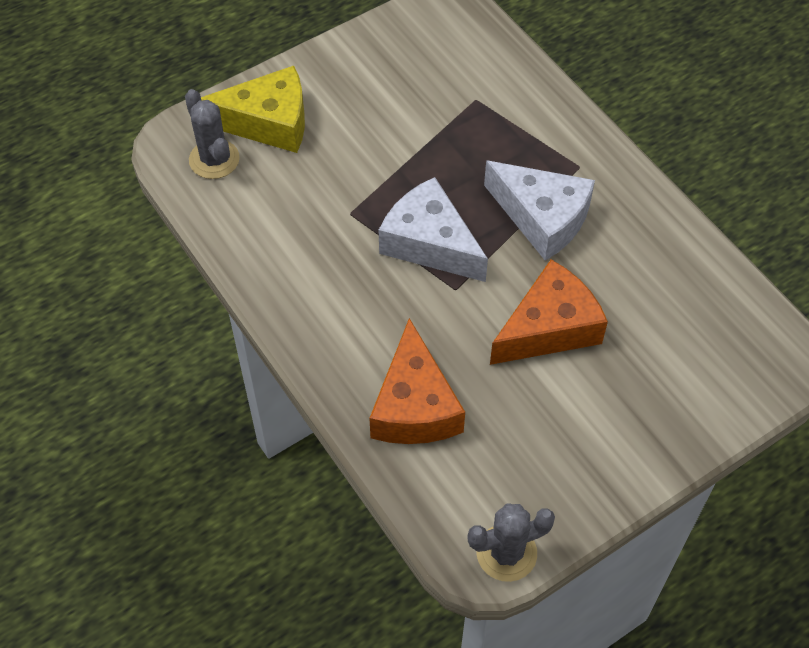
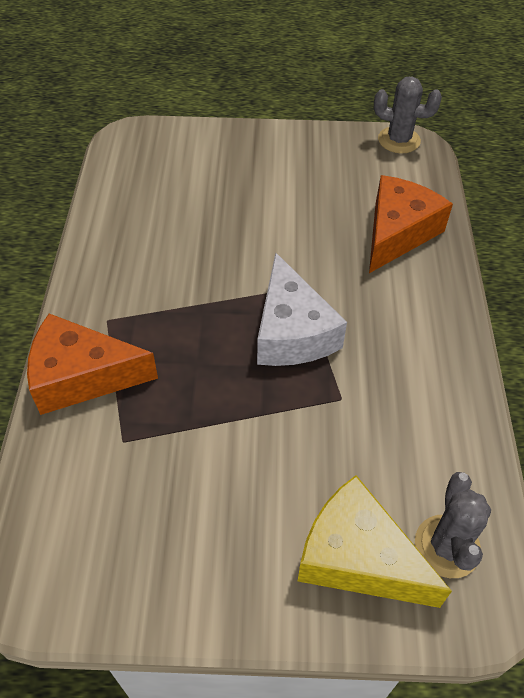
camera: 145 degrees left, 5 degrees down
white cheese [484,161,595,261] -> none
orange cheese [490,259,608,365] -> orange cheese moved to [27,313,158,415]

